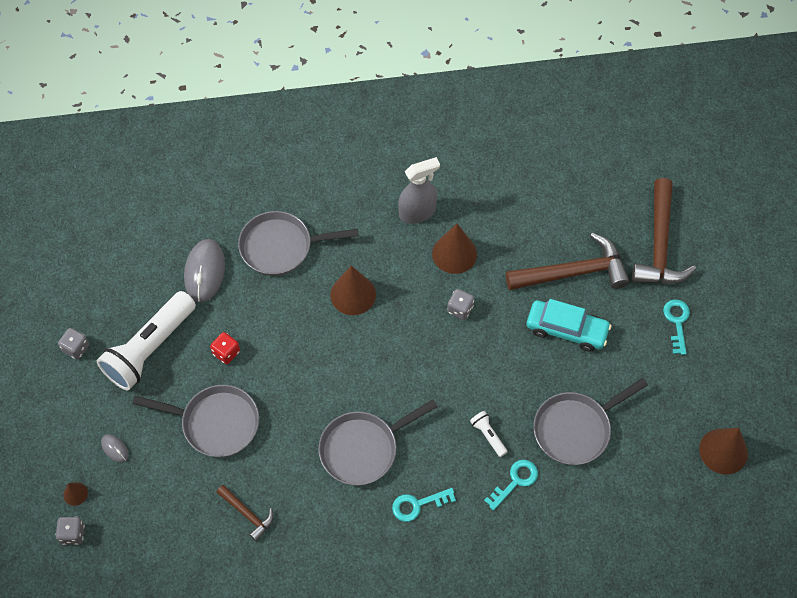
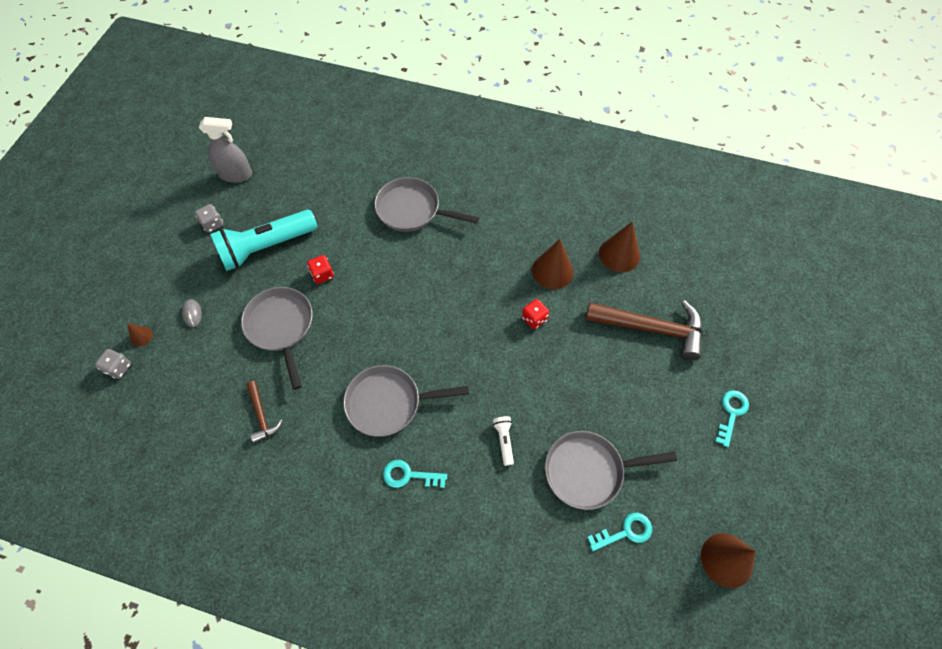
camera: 25 degrees right, 0 degrees up
white flashlight [97,291,196,390] -> turquoise flashlight [210,210,317,271]
grey pan [132,385,259,457] -> grey pan turned 150 degrees counterclockwise [241,287,312,390]
grey mouse [184,239,225,303] -> none
brown cone [330,266,376,315] -> brown cone moved to [599,222,640,272]
grey spray bottle [398,157,440,224] -> grey spray bottle moved to [199,117,252,183]
grey dice [447,289,474,320] -> red dice [522,299,549,329]
turquoise key [484,460,538,511] -> turquoise key moved to [587,513,652,551]
turquoise car [527,299,611,352] -> none
brown hammer [632,178,696,284] -> none

